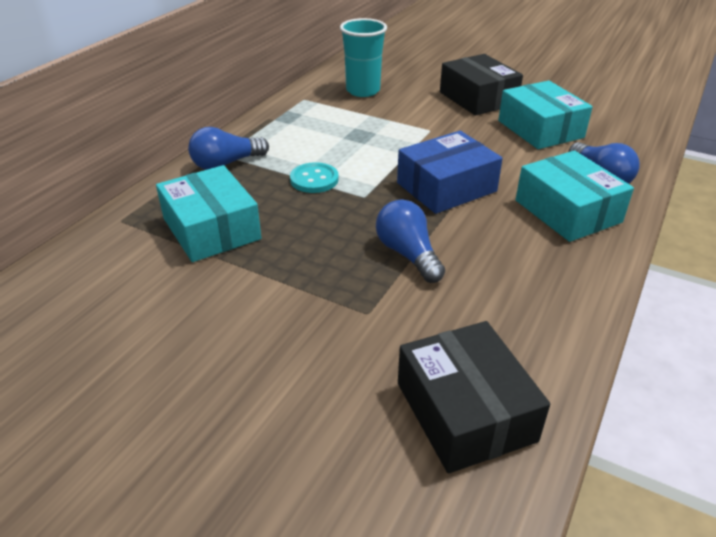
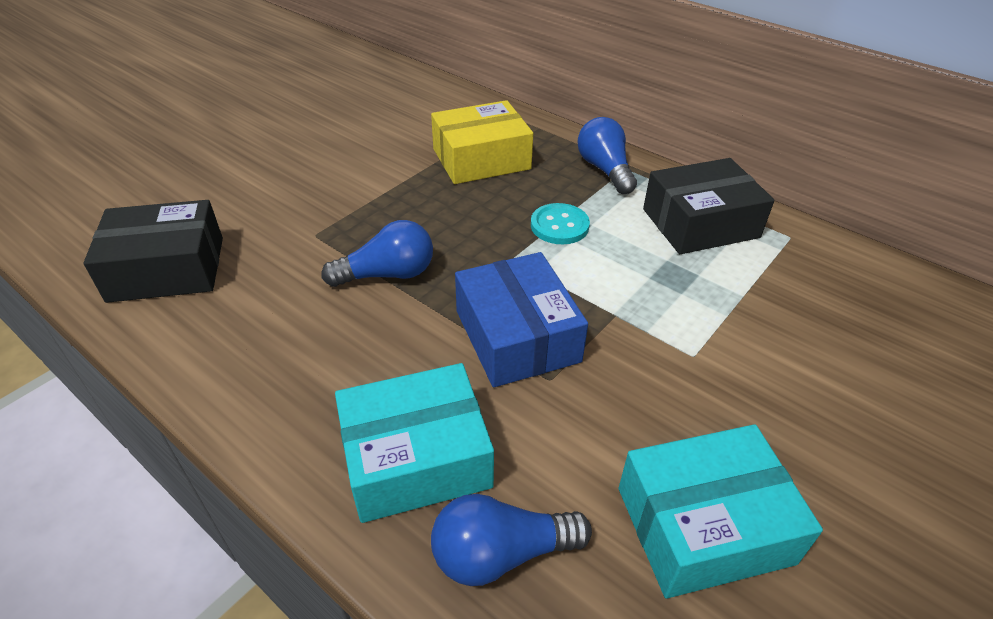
camera: 100 degrees right, 5 degrees up
turquoise box [156,165,261,262] -> yellow box [431,100,533,184]
turquoise cup [340,18,387,97] -> none
black box [440,54,523,116] -> black box moved to [643,158,774,254]

